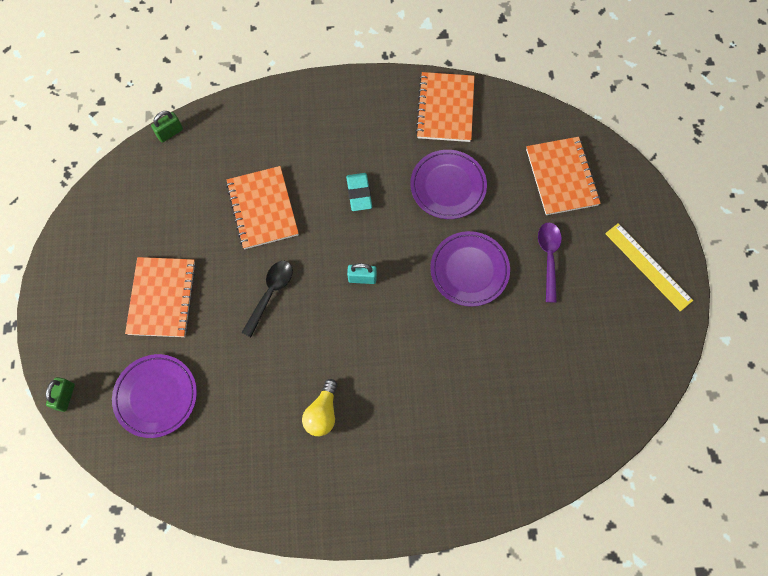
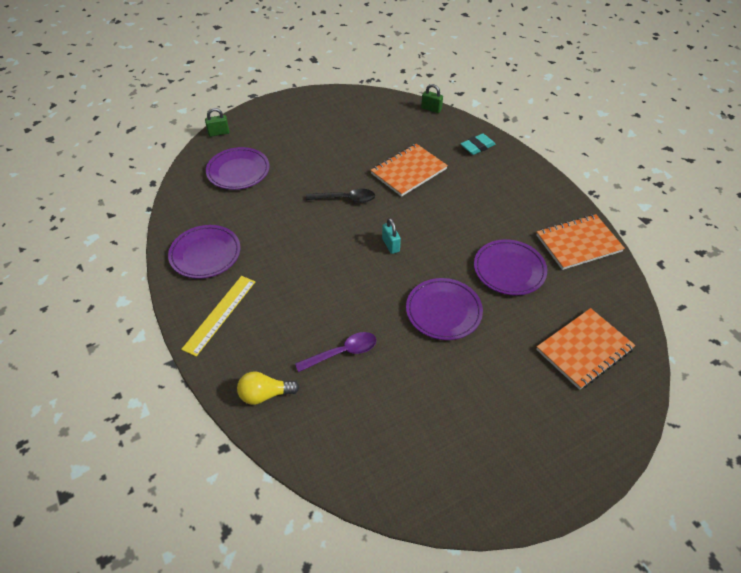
camera: 65 degrees right, 20 degrees down
orange notebook [125,257,196,337] -> none
yellow light bulb [302,379,338,436] -> yellow light bulb moved to [237,371,300,405]
turquoise eraser [346,173,372,211] -> turquoise eraser moved to [460,133,495,155]
purple spoon [538,222,562,303] -> purple spoon moved to [295,332,377,372]
yellow ruler [605,223,693,311] -> yellow ruler moved to [181,276,255,357]
none -> purple plate [168,225,240,279]

